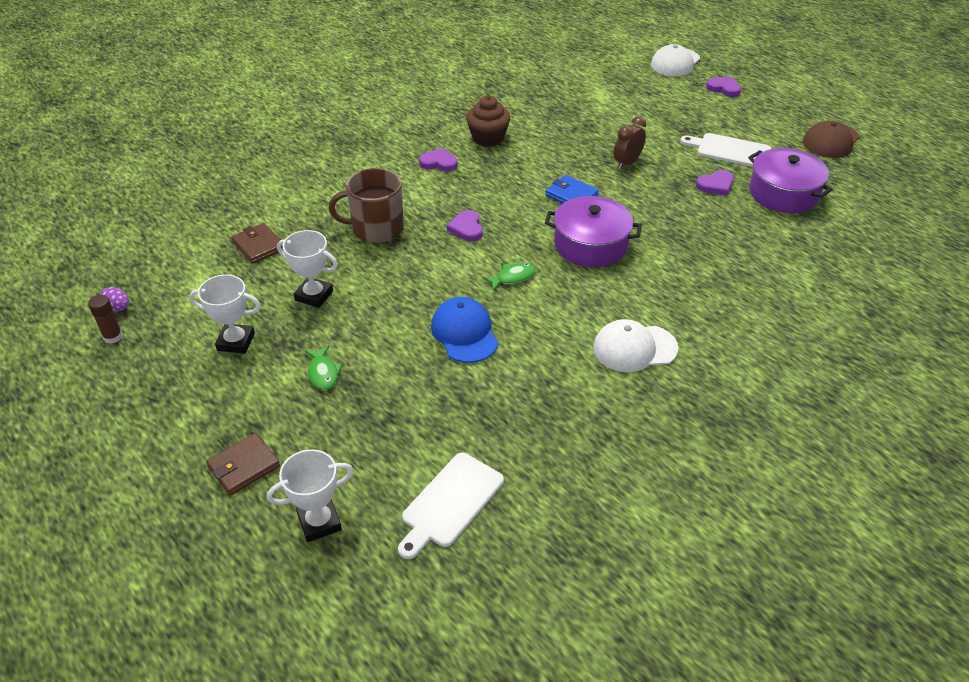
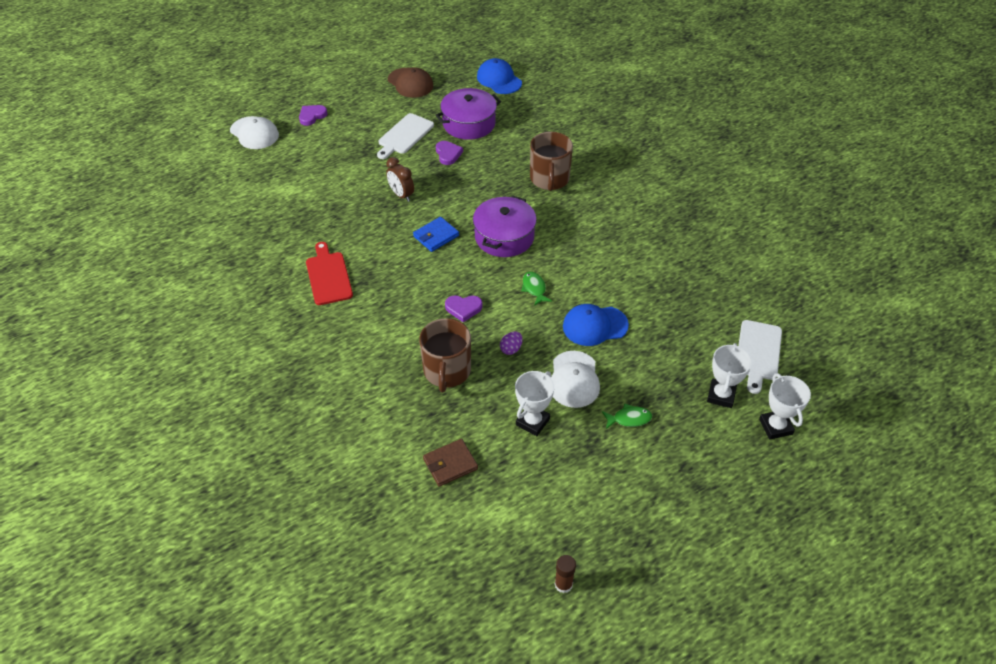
camera: 80 degrees left, 5 degrees up
purple egg [100,287,129,312] -> purple egg moved to [500,332,523,355]
white trophy [189,274,261,354] -> white trophy moved to [707,343,752,408]
brown wallet [206,433,280,495] -> none
white cutting board [398,453,504,559] -> white cutting board turned 60 degrees clockwise [738,320,782,394]
purple heart [419,148,458,172] -> none
brown cupcake [466,96,510,147] -> red cutting board [306,242,353,305]
white cap [593,319,678,372] -> white cap moved to [551,351,600,408]
none -> blue cap [477,58,522,94]
none -> brown mug [530,132,573,191]

